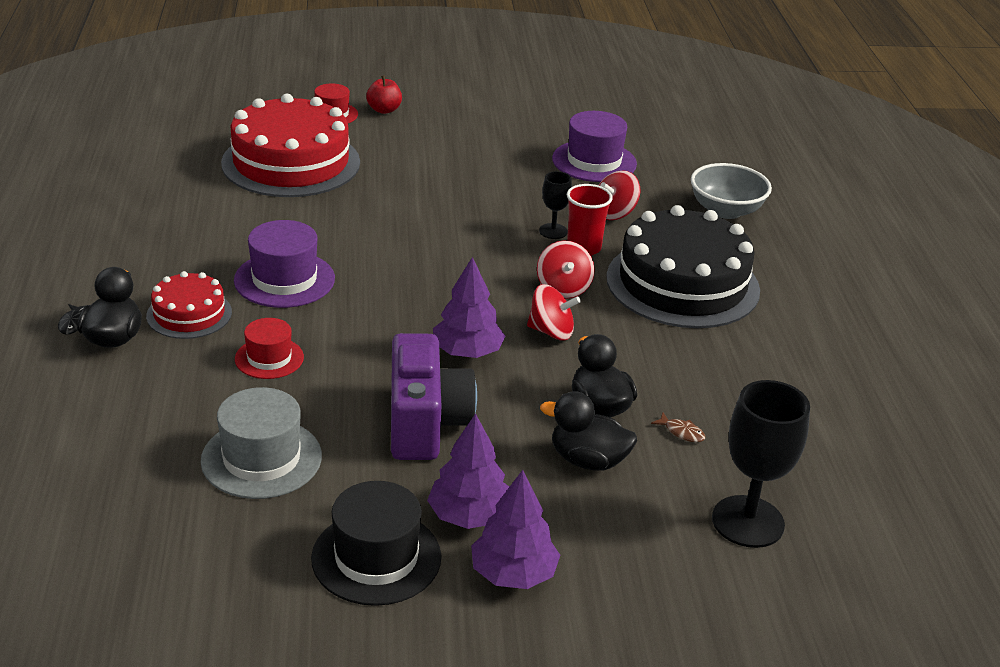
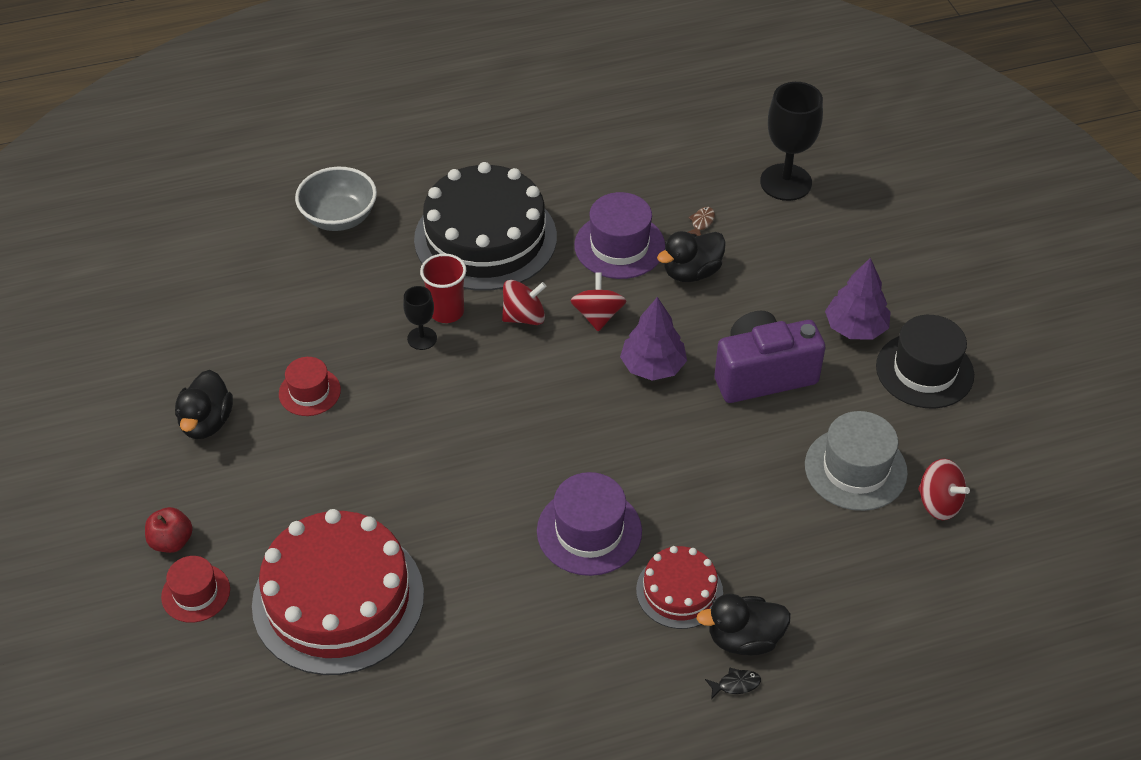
camera: 100 degrees left, 15 degrees up
red hat [235,318,304,379] -> red hat moved to [279,357,341,416]
purple tree [471,470,560,589] -> none
black duck [540,391,637,471] -> black duck moved to [175,370,233,439]
purple hat [552,111,637,182] -> purple hat moved to [574,192,665,279]
red spinning top [599,170,641,220] -> red spinning top moved to [918,459,970,520]

